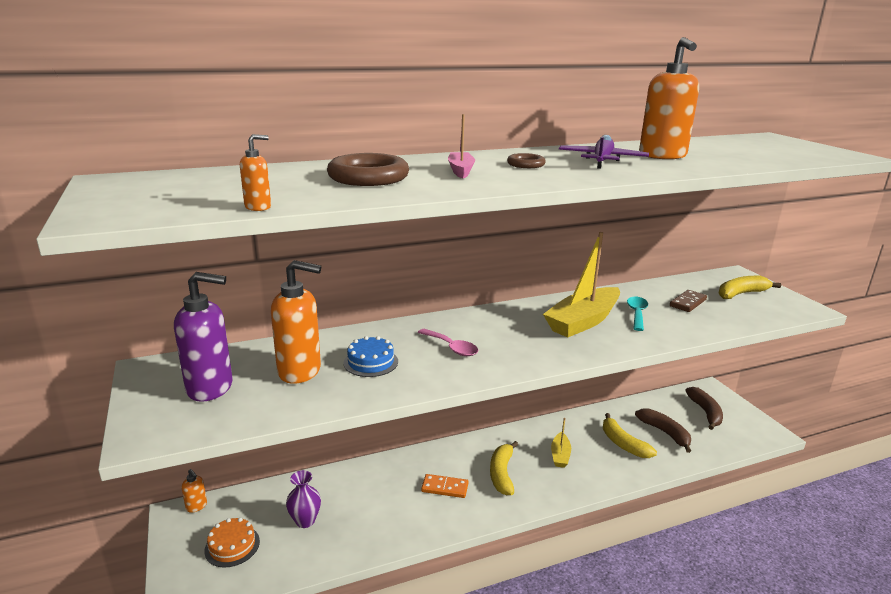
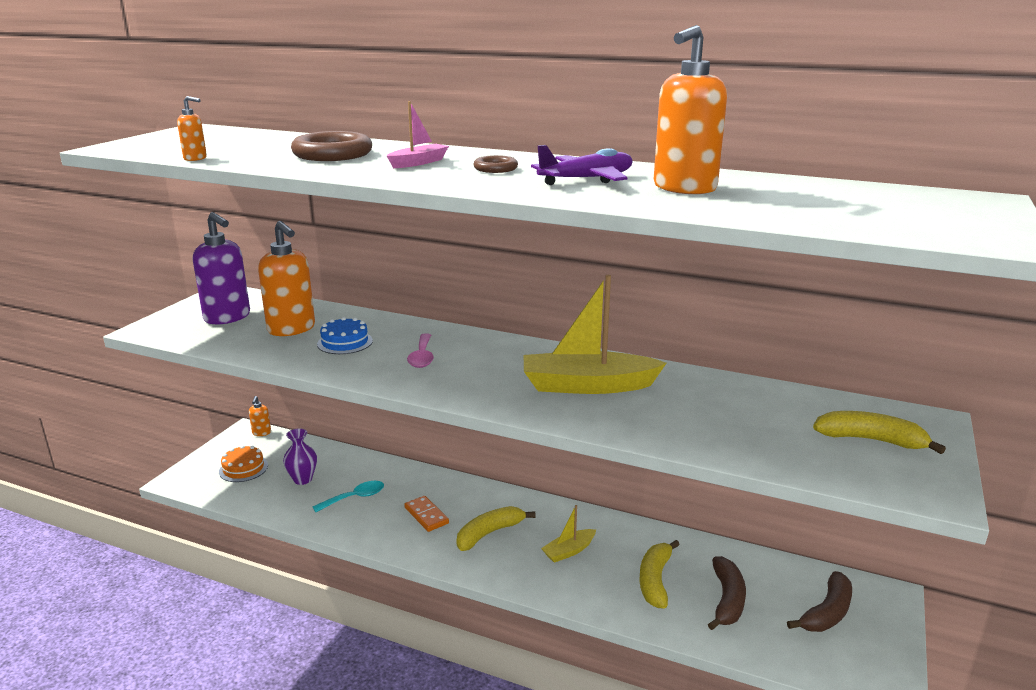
camera: 45 degrees right, 0 degrees up
turquoise spoon [627,297,648,331] -> turquoise spoon moved to [312,481,384,512]
brown domino [670,290,707,312] -> none

